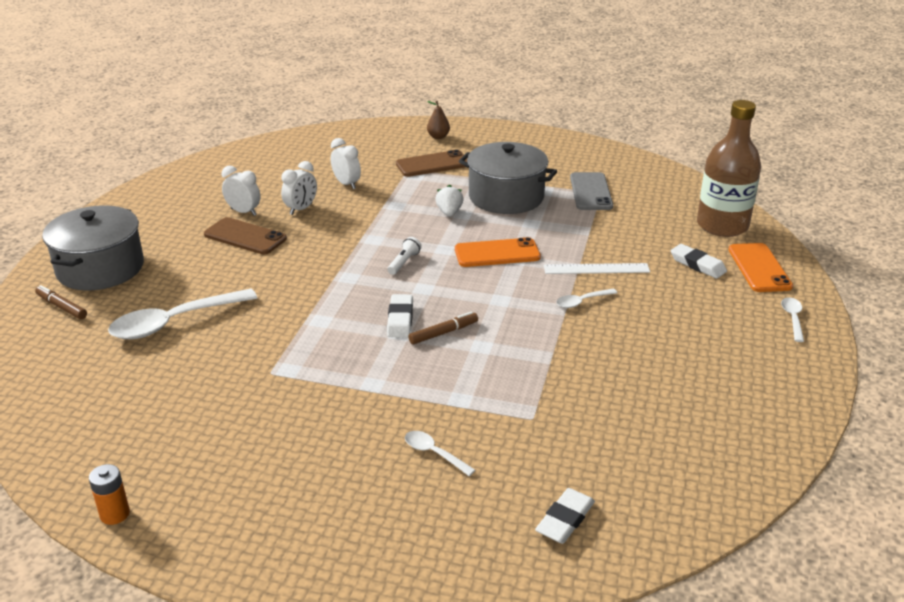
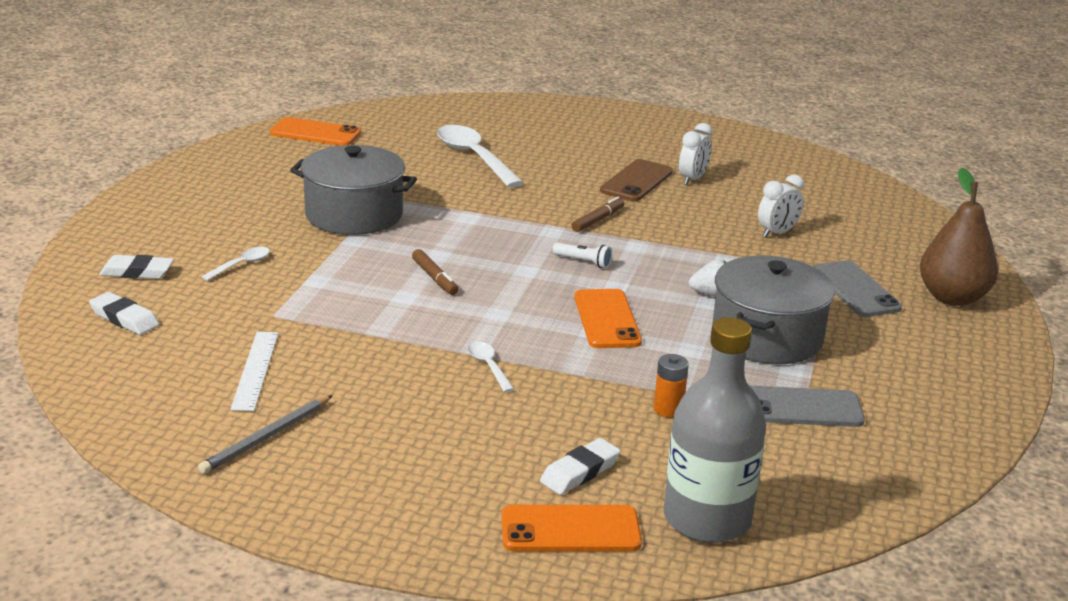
camera: 90 degrees right, 5 degrees down
brown marker [35,285,87,319] -> brown marker moved to [571,196,624,232]
grey pot [42,205,144,291] -> grey pot moved to [290,145,417,235]
orange battery [89,464,130,525] -> orange battery moved to [654,354,689,418]
white clock [281,161,317,215] -> none
white eraser [387,294,413,338] -> white eraser moved to [99,255,174,279]
brown phone [396,149,467,177] -> grey phone [813,260,902,317]
brown pear [427,101,450,139] -> brown pear [920,168,998,306], size x2.09
white ruler [544,263,650,274] -> white ruler moved to [230,332,278,411]
brown bottle [697,100,761,237] -> grey bottle [664,317,766,543]
white spoon [781,297,804,342] -> none
none -> grey pencil [198,395,333,474]
none -> orange phone [270,117,361,146]

